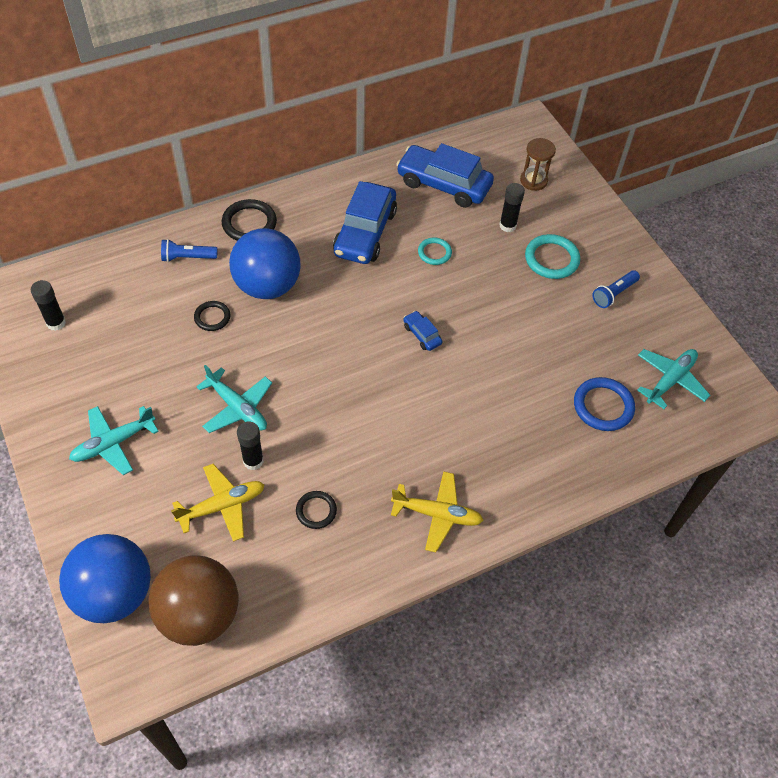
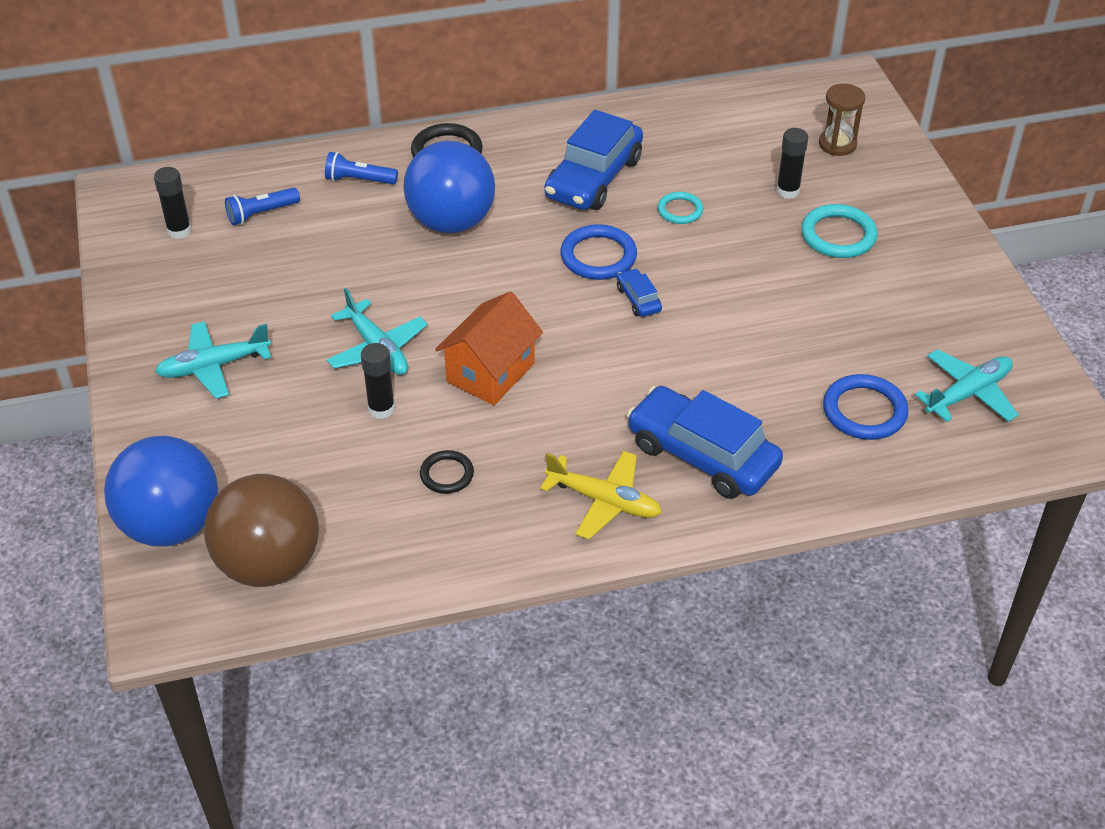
camera: 15 degrees right, 10 degrees down
yellow plane [171,464,265,542] -> none
black ring [194,301,230,331] -> none
blue car [396,143,494,208] -> blue car moved to [627,386,783,499]
blue flashlight [592,270,640,308] -> blue flashlight moved to [225,187,300,225]
none -> orange house [435,291,543,405]
none -> blue ring [560,224,637,280]

